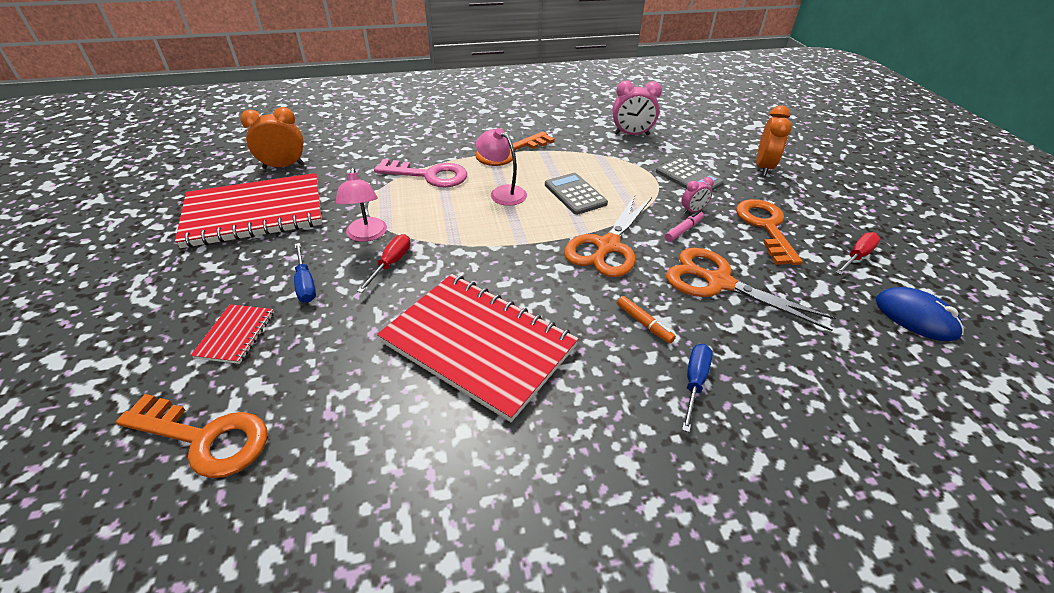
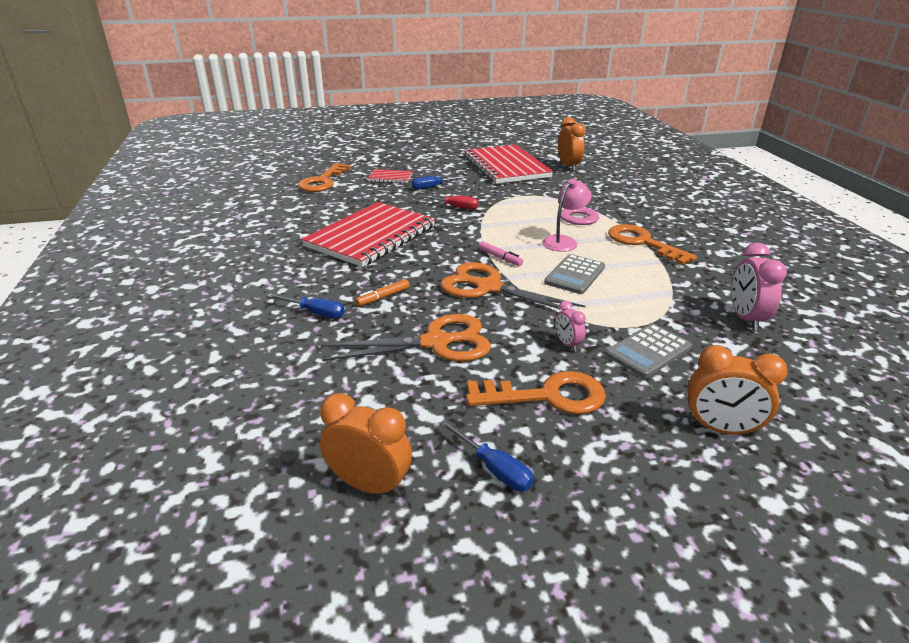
camera: 90 degrees right, 10 degrees down
pink lamp [335,168,387,242] -> none
grey calculator [545,173,608,215] -> grey calculator turned 150 degrees clockwise [544,254,605,294]
pink marker [665,211,704,242] -> pink marker moved to [479,241,523,266]
orange scissors [666,248,836,331] -> orange scissors turned 45 degrees clockwise [321,314,491,361]
red screwdriver [836,232,880,275] -> blue screwdriver [440,420,534,491]
blue mouse [876,287,964,341] -> orange clock [320,393,412,497]

